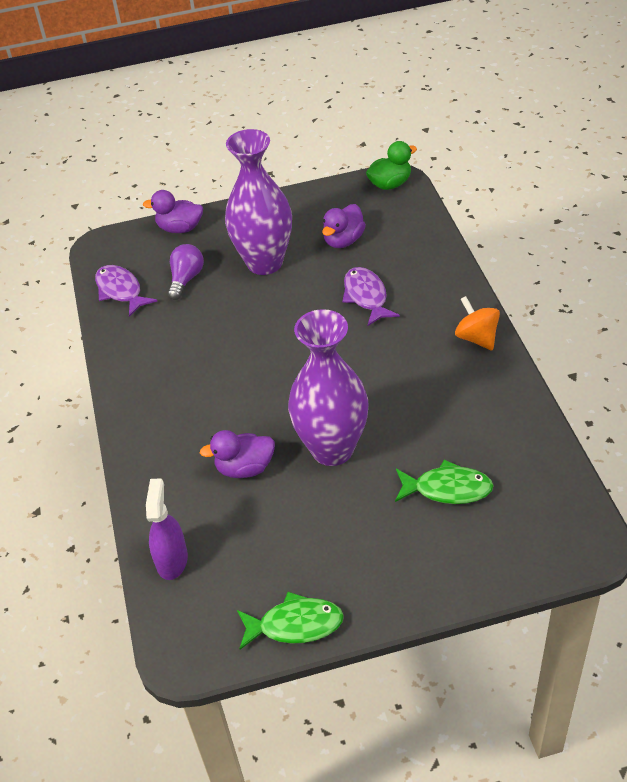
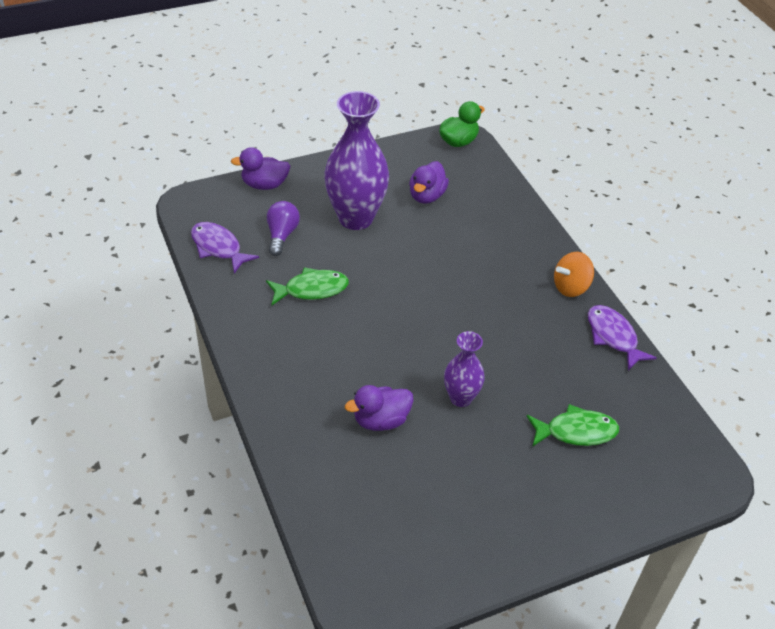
camera: 15 degrees left, 0 degrees up
purple spray bottle [146,478,188,580] -> none
green fish [237,592,344,650] -> green fish moved to [266,267,349,305]
purple vase [288,309,368,466] -> purple vase [444,331,485,407], size x0.54
purple fish [342,267,400,326] -> purple fish moved to [588,305,657,371]
orange spinning top [455,296,500,351] -> orange spinning top turned 75 degrees counterclockwise [554,252,594,297]

